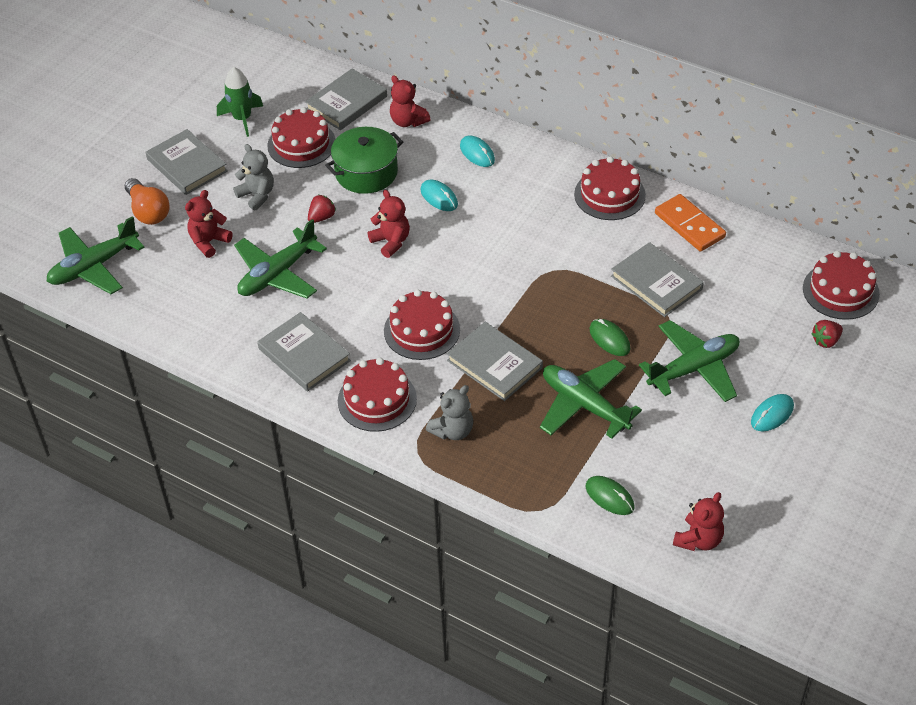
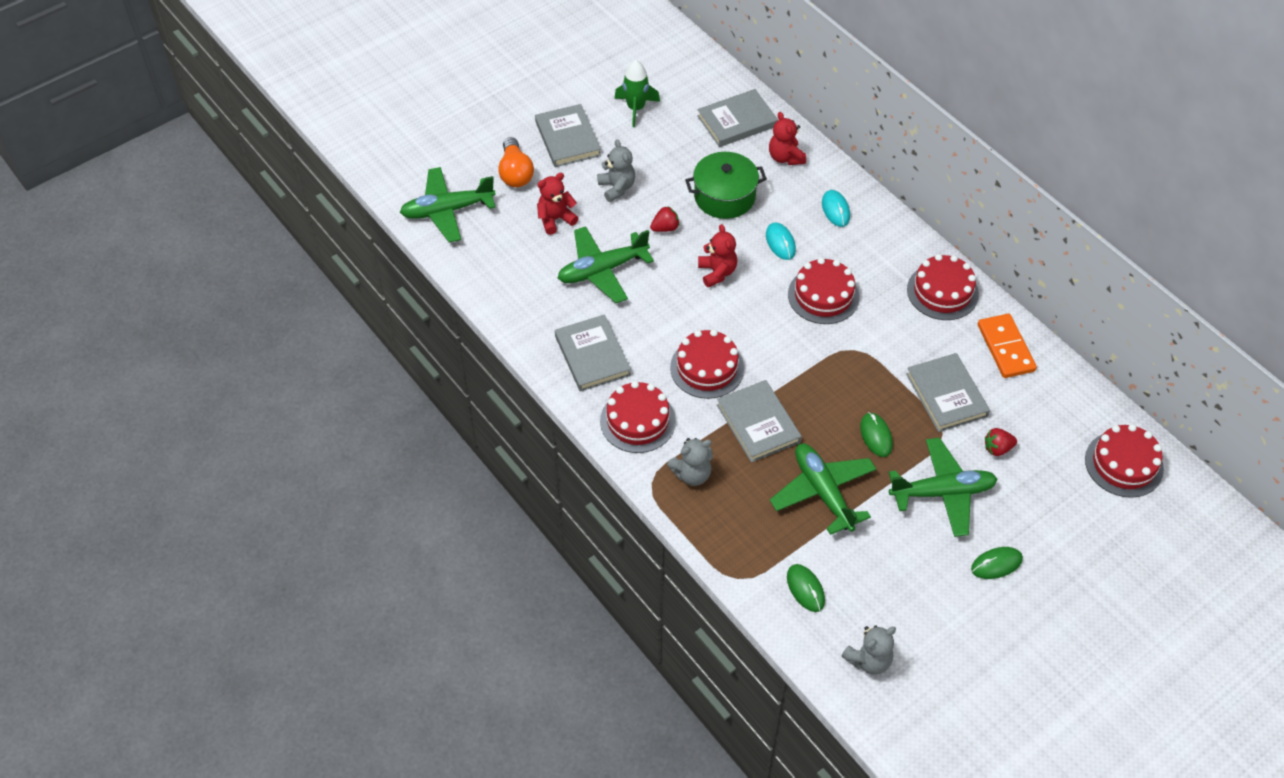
camera: 20 degrees right, 5 degrees up
red cake [267,107,335,168] -> red cake moved to [788,258,860,324]
red teddy bear [673,492,724,551] -> grey teddy bear [842,626,896,675]
turquoise mouse [751,394,794,431] -> green mouse [971,547,1023,579]
red strawberry [811,320,843,348] -> red strawberry moved to [985,428,1017,456]

